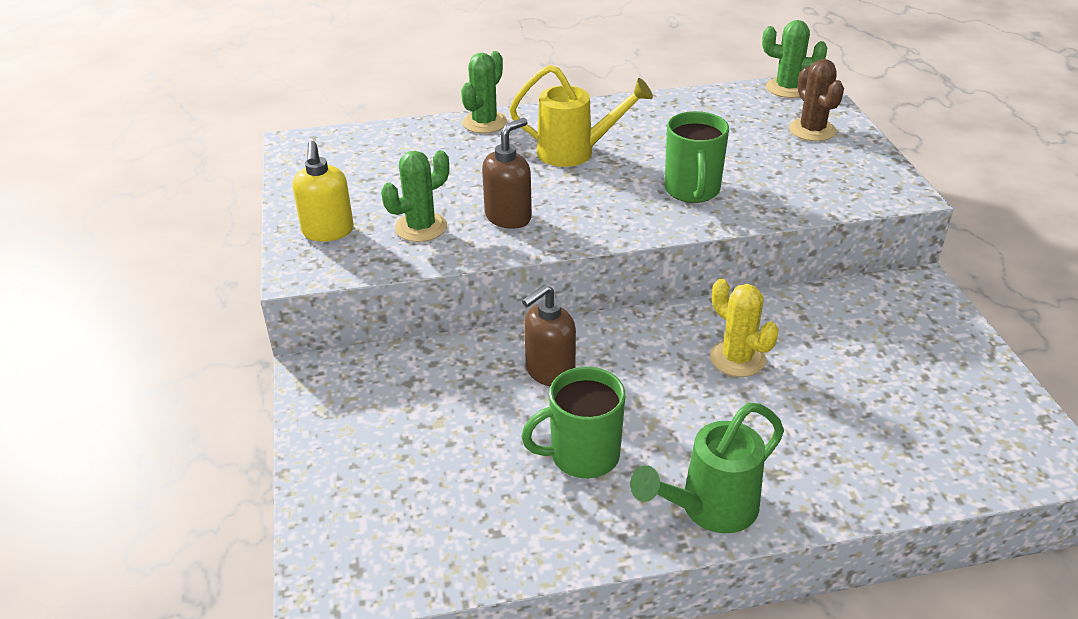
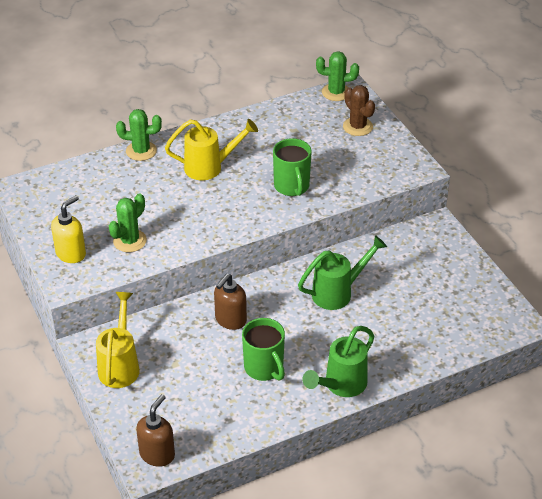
camera: 15 degrees left, 5 degrees up
yellow soap dispenser [292,141,354,241] -> yellow soap dispenser turned 120 degrees counterclockwise [51,195,86,263]
green cactus [461,51,507,133] -> green cactus turned 75 degrees clockwise [116,109,162,161]
brown soap dispenser [482,118,532,229] -> brown soap dispenser moved to [136,394,175,467]
green mug [521,367,625,478] -> green mug turned 90 degrees counterclockwise [242,318,285,381]
yellow cactus [710,279,779,377] -> green watering can [298,235,387,310]
none -> yellow watering can [96,292,140,388]

